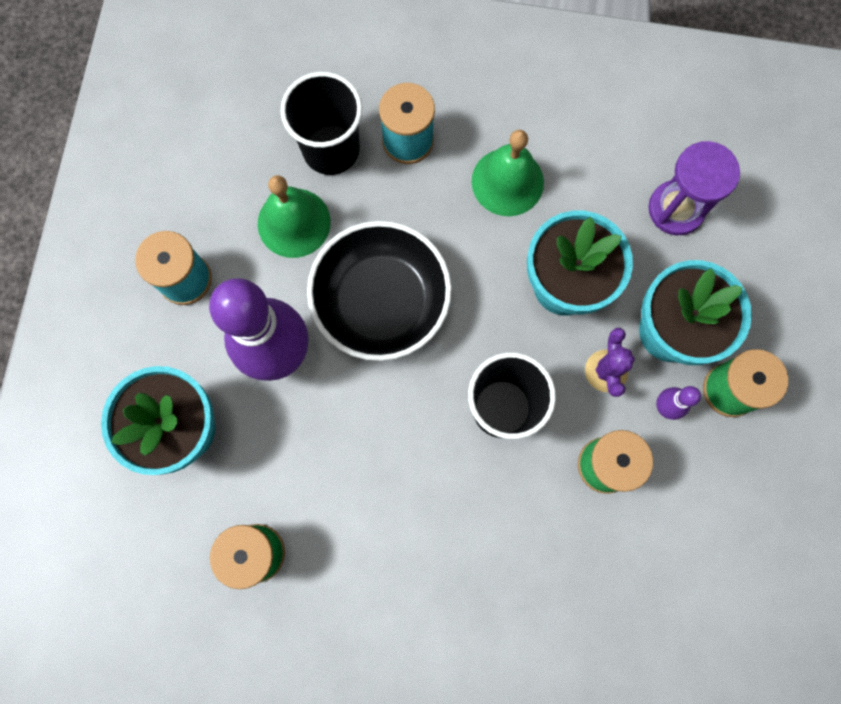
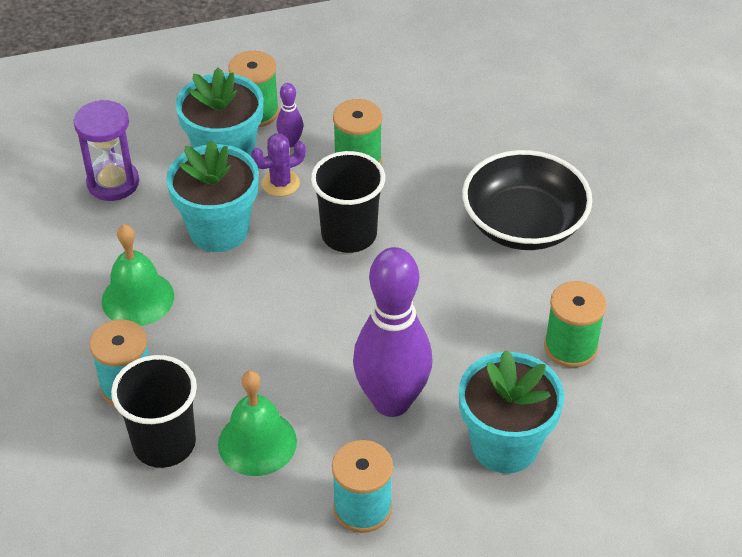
camera: 115 degrees left, 30 degrees down
black bowl [307,221,452,361] -> black bowl moved to [462,150,592,250]

